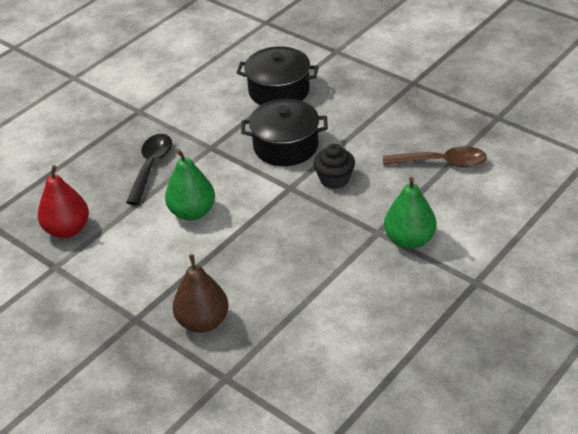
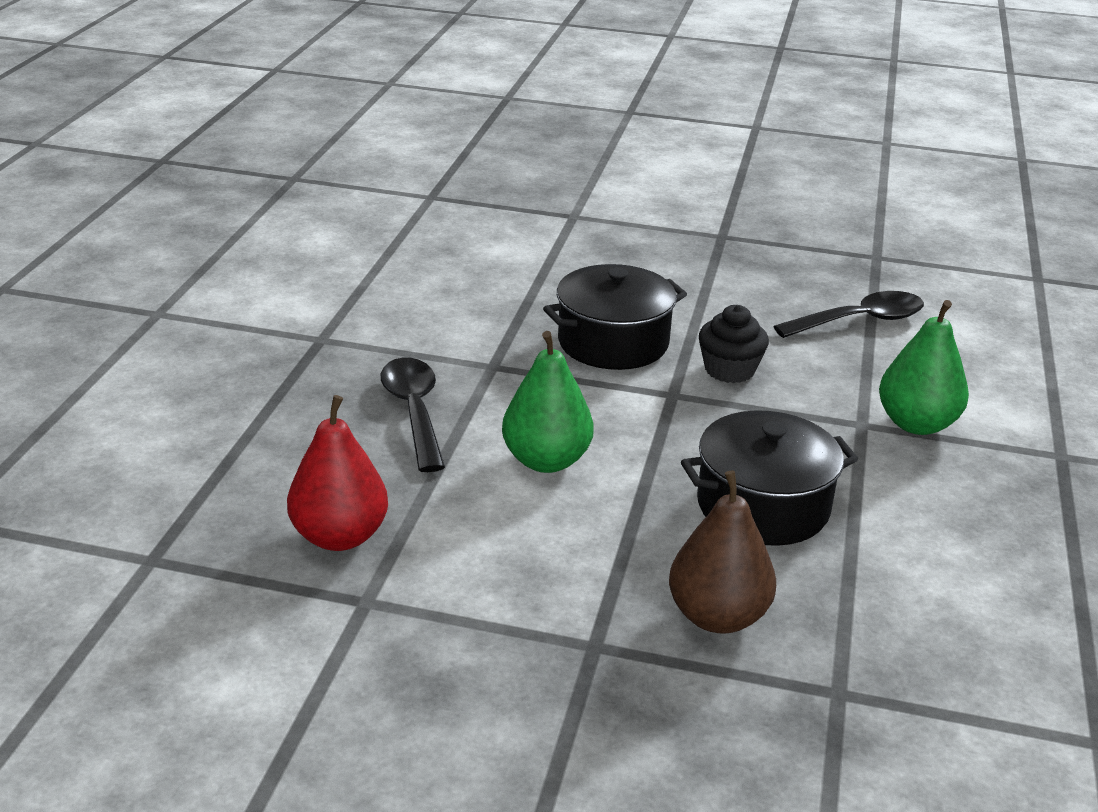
camera: 30 degrees left, 10 degrees down
black pot [236,46,319,105] -> black pot moved to [681,410,858,546]
brown spoon [383,146,487,168] -> black spoon [773,291,924,338]

